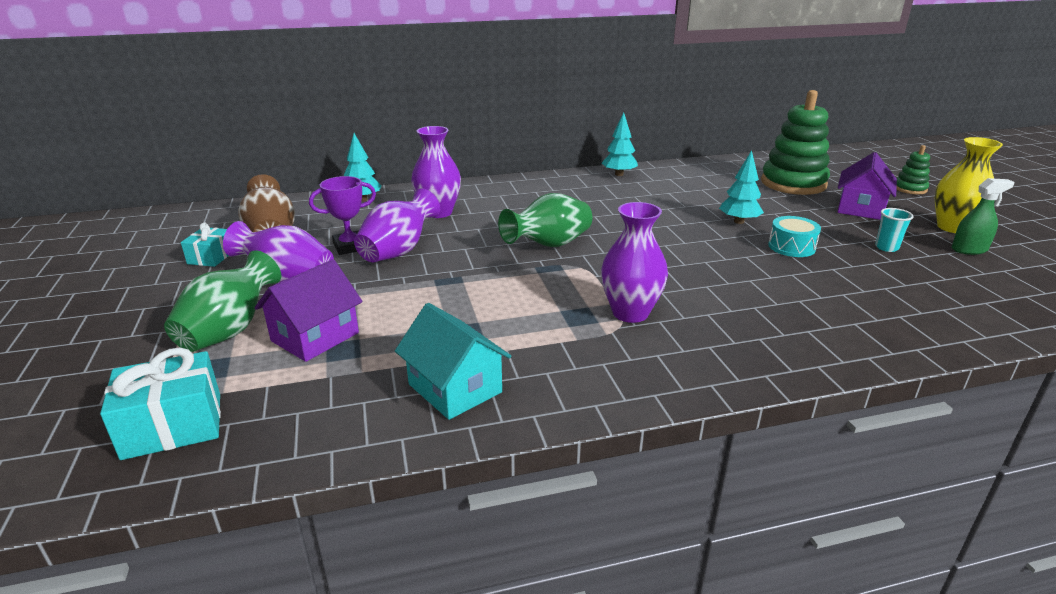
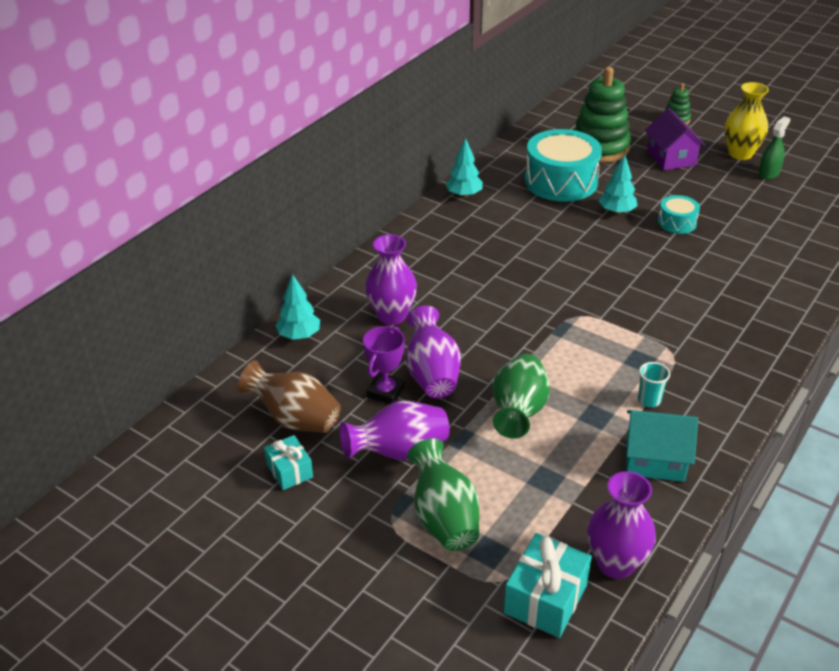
camera: 40 degrees left, 10 degrees up
purple house [255,259,363,362] -> none
green vase [498,193,592,247] -> green vase moved to [493,354,550,438]
purple vase [601,202,668,323] -> purple vase moved to [587,471,656,579]
turquoise cup [875,208,914,252] -> turquoise cup moved to [638,362,670,407]
none -> turquoise drum [525,129,602,202]

